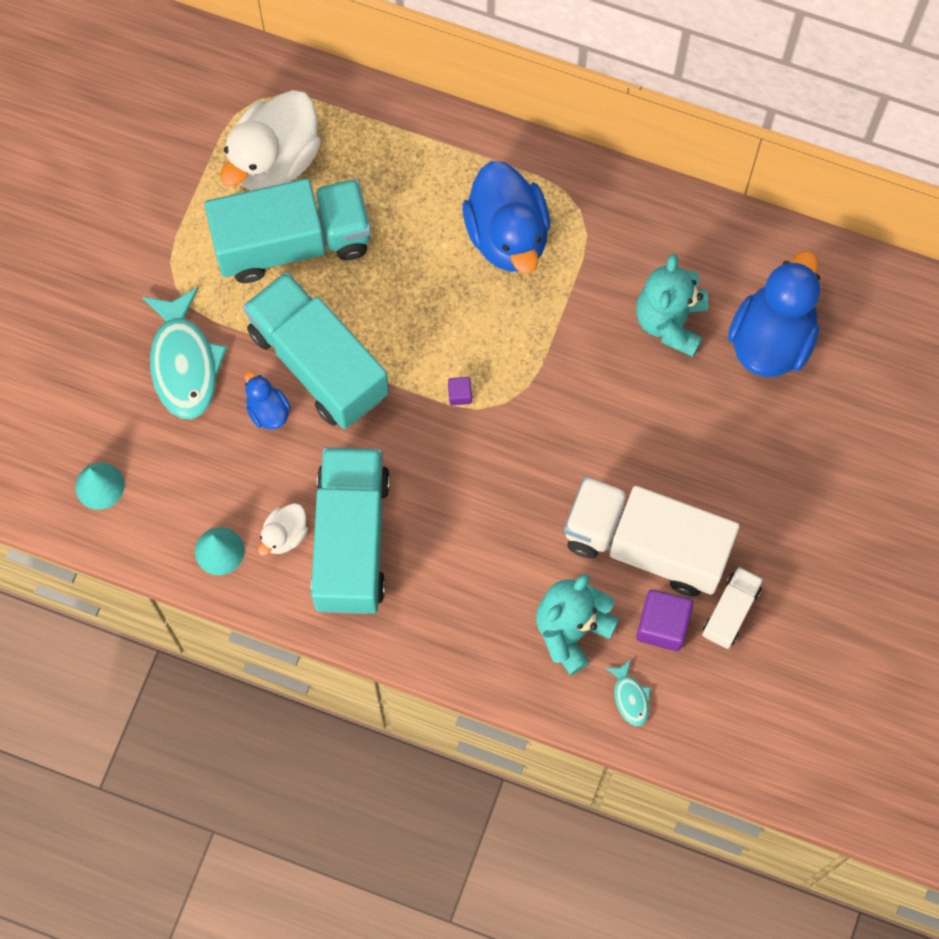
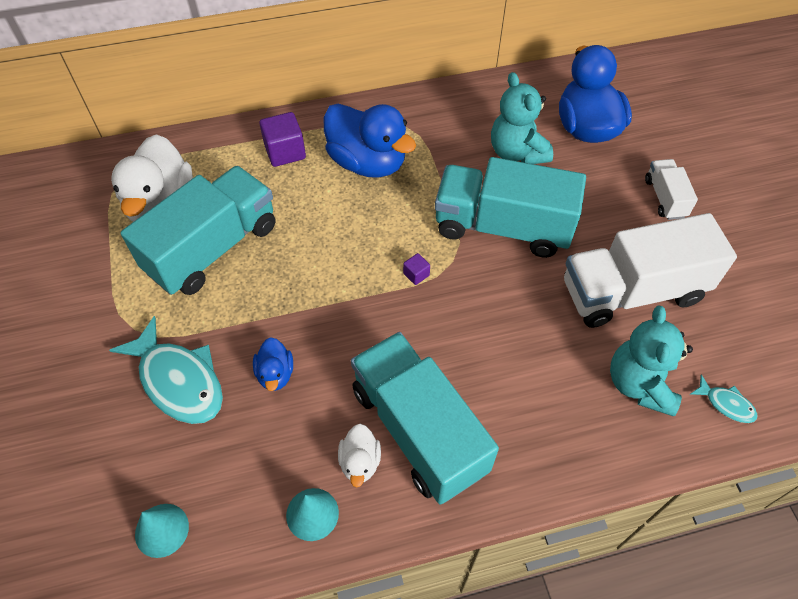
camera: 35 degrees left, 15 degrees down
turquoise truck [243,272,389,429] -> turquoise truck moved to [435,157,586,258]
blue duck [244,371,291,429] -> blue duck turned 120 degrees counterclockwise [253,337,293,391]
purple cube [636,590,693,651] -> purple cube moved to [259,112,306,167]
white truck [702,567,763,649] -> white truck moved to [645,159,698,220]

